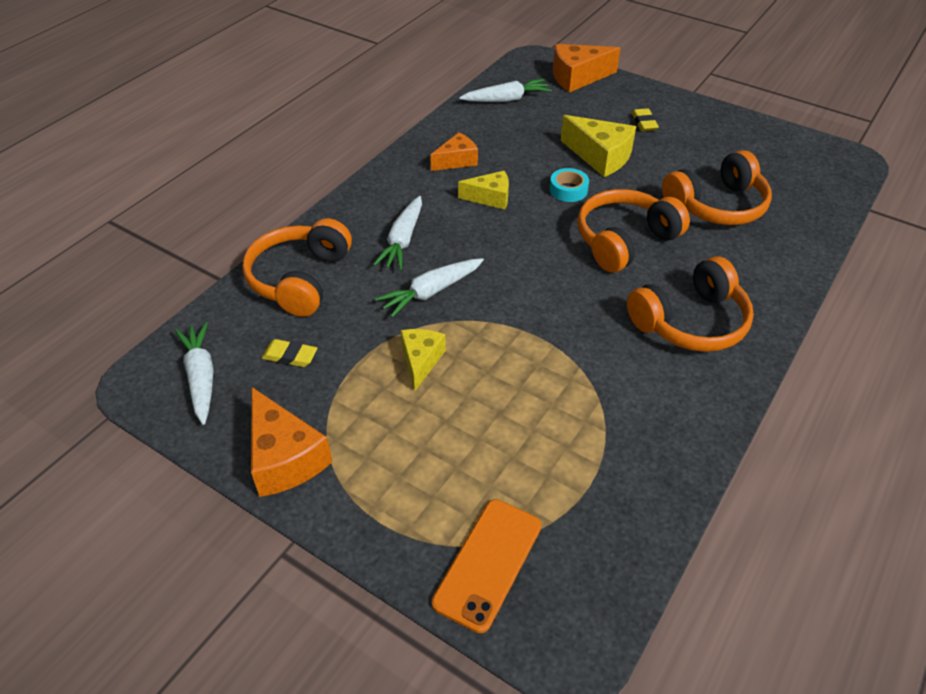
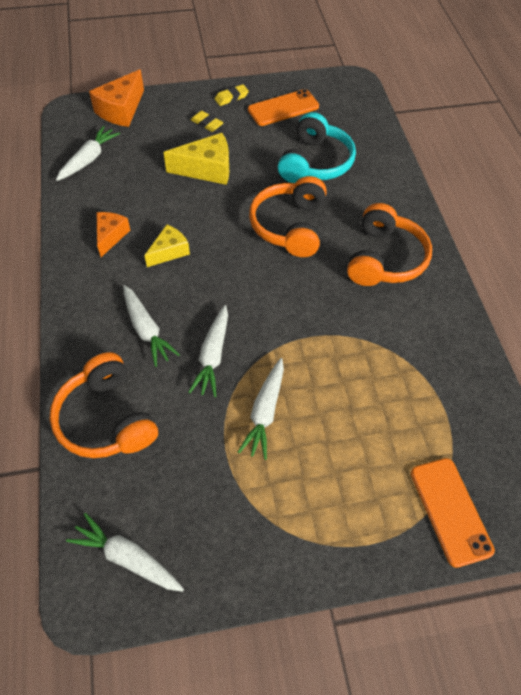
camera: 45 degrees left, 10 degrees up
orange cheese [251,387,332,497] -> none
yellow eraser [261,339,318,367] -> yellow eraser moved to [215,84,249,106]
yellow cheese [401,329,446,391] -> white carrot [238,358,284,460]
turquoise tape [549,168,589,202] -> none
orange headphones [662,150,772,225] -> turquoise headphones [278,112,356,183]
none -> orange phone [248,89,319,126]

